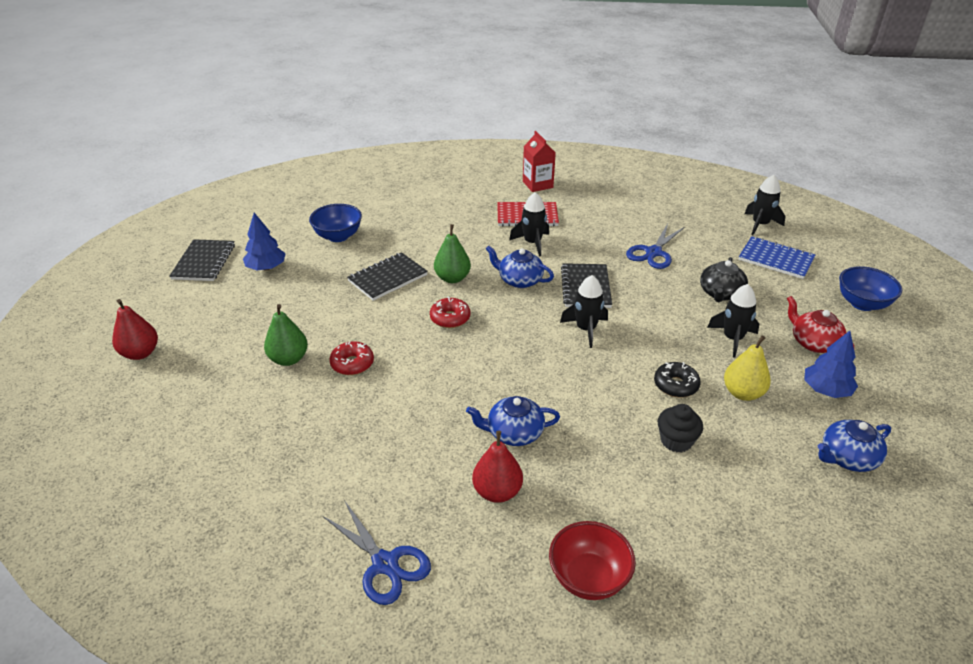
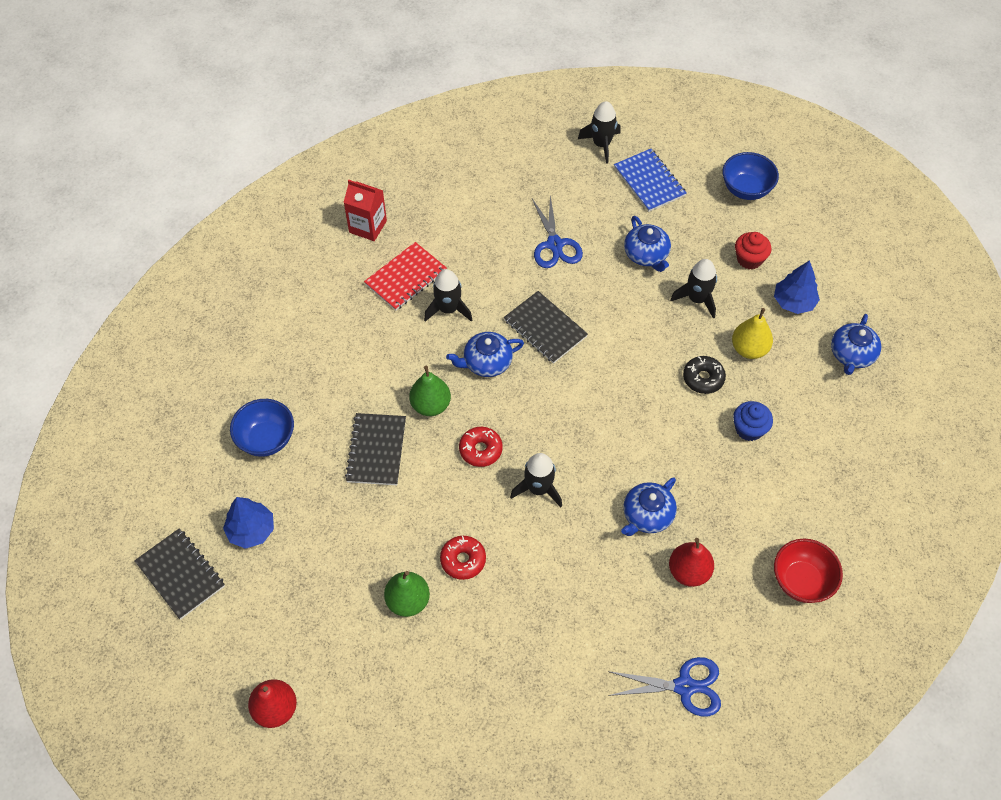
camera: 45 degrees left, 20 degrees up
black rocket [560,275,608,348] -> black rocket moved to [510,453,562,507]
black cupcake [658,404,703,452] -> blue cupcake [733,401,773,441]
black teapot [700,257,748,302] -> blue teapot [624,216,671,272]
blue notebook [739,236,815,279] -> blue notebook turned 75 degrees clockwise [614,149,687,212]
red teapot [787,296,854,353] -> red cupcake [735,232,771,269]

